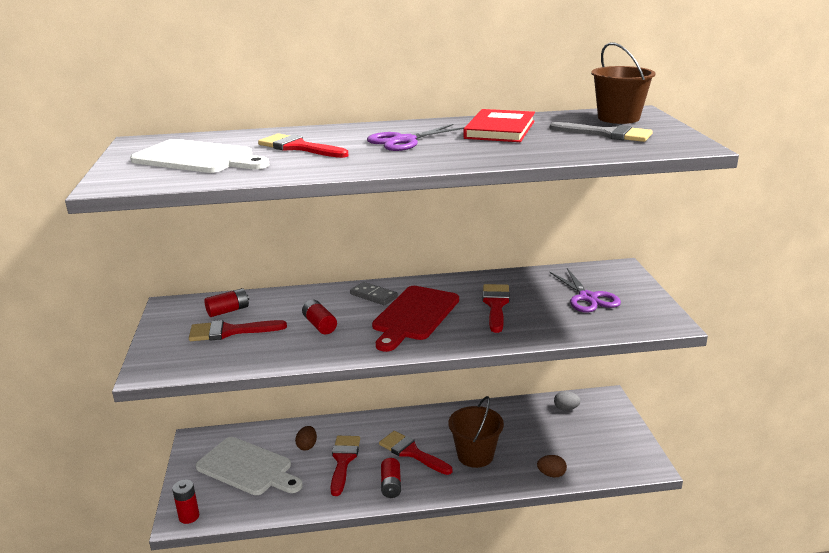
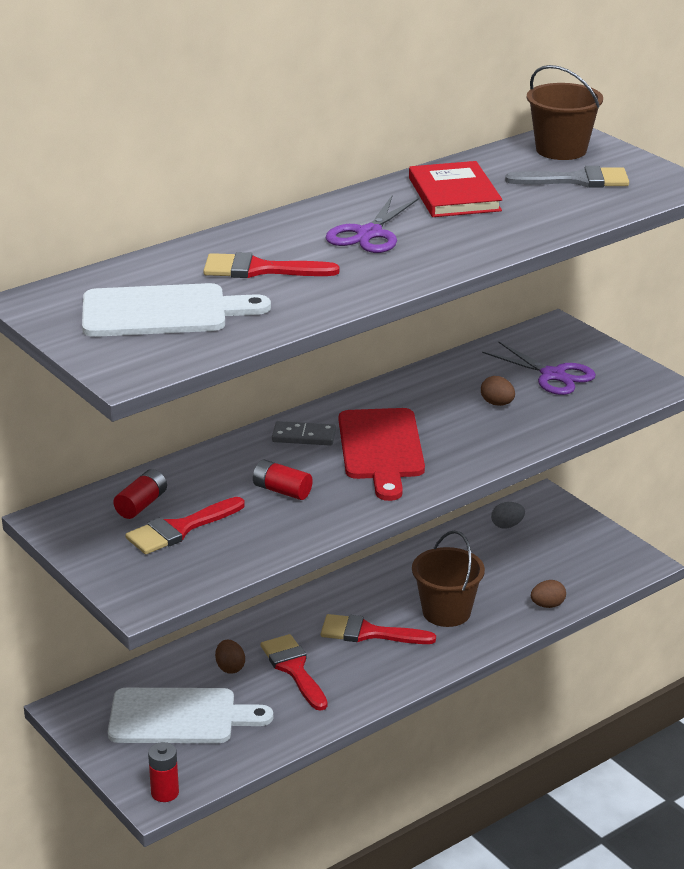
camera: 30 degrees left, 5 degrees up
red battery [381,458,401,498] -> none
red brush [482,284,510,333] -> none
none -> brown egg [481,376,515,406]

